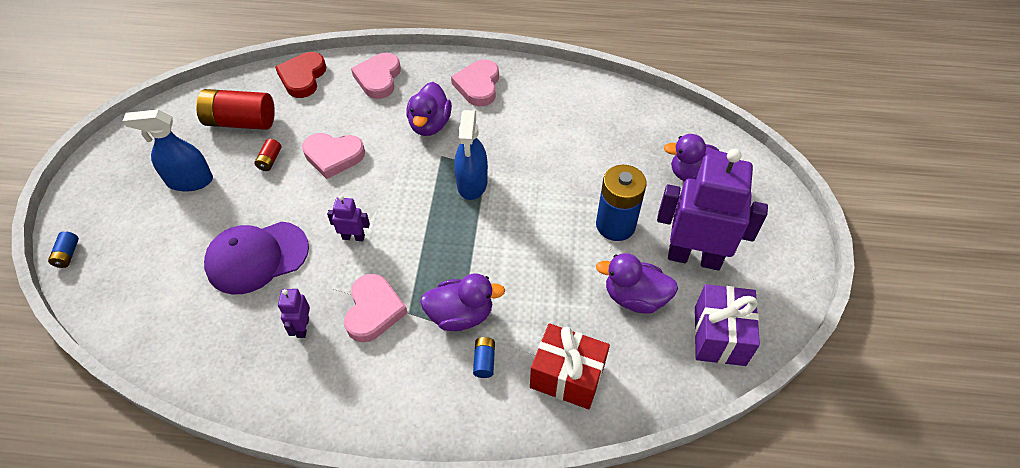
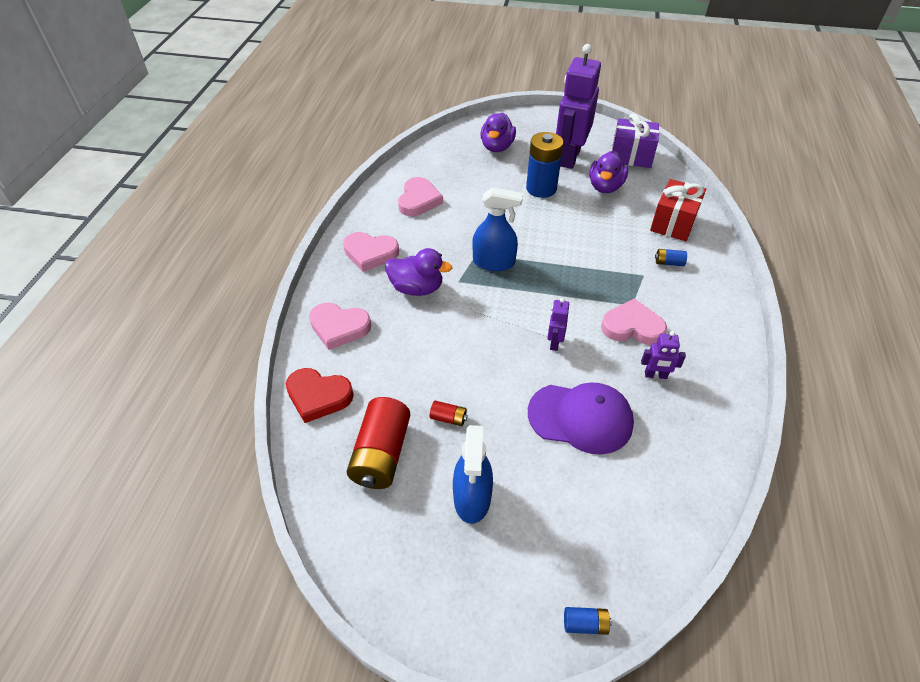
camera: 85 degrees left, 5 degrees down
purple cap [204,222,309,294] -> purple cap turned 60 degrees counterclockwise [528,382,634,455]
pink heart [302,133,365,179] -> pink heart moved to [398,177,443,216]
purple duck [420,273,505,331] -> none

